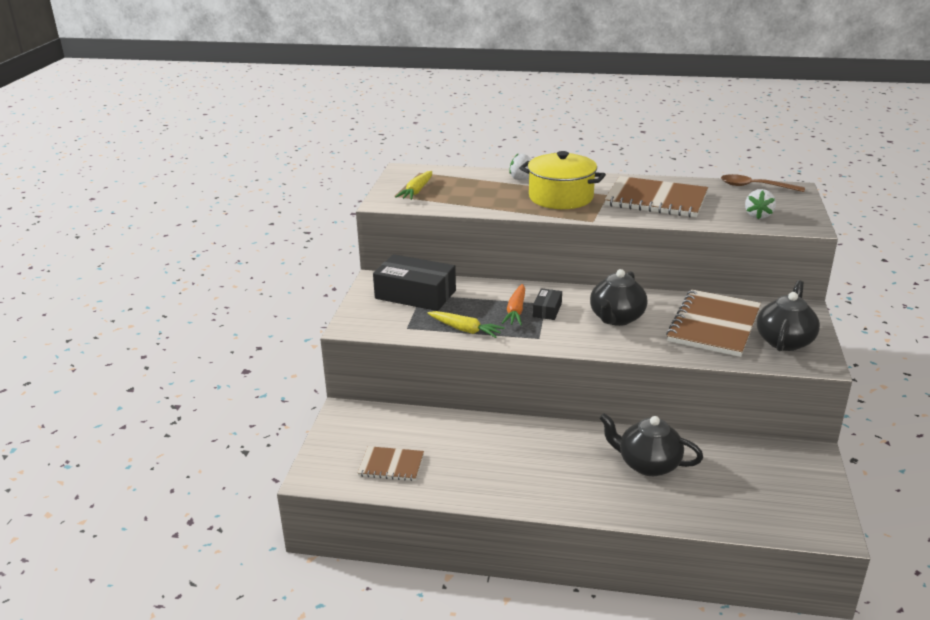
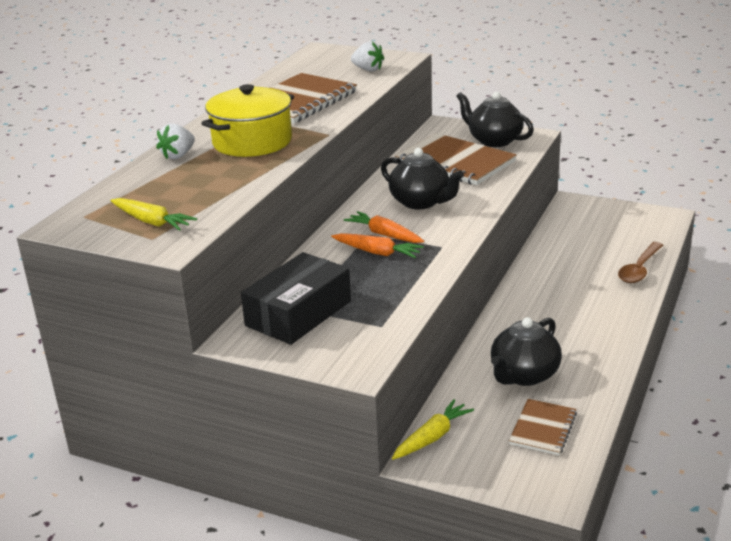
camera: 75 degrees left, 0 degrees up
yellow carrot [427,311,505,338] -> yellow carrot moved to [392,399,474,460]
black box [533,288,562,320] -> orange carrot [344,211,424,243]
black teapot [599,413,703,476] -> black teapot moved to [491,317,562,386]
brown spoon [721,174,805,192] -> brown spoon moved to [618,242,663,283]

